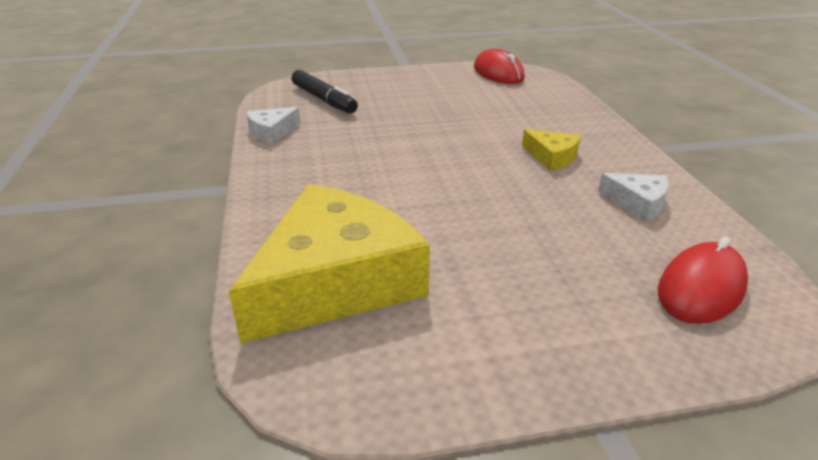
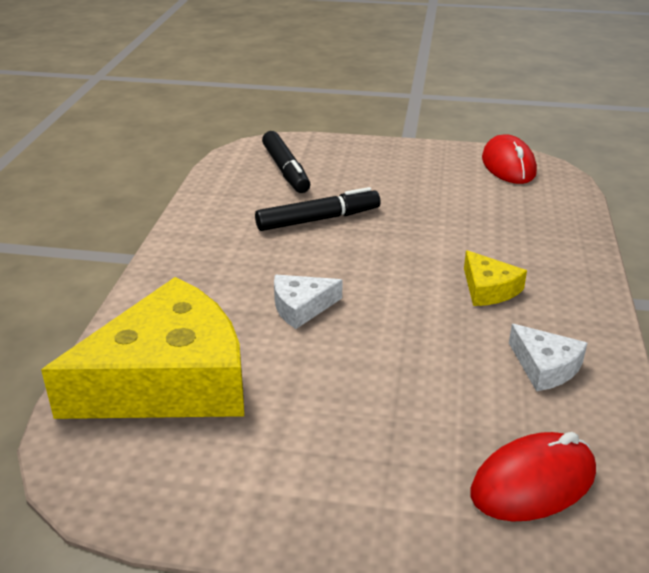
camera: 20 degrees right, 0 degrees up
white cheese [246,107,300,144] -> white cheese moved to [274,275,343,329]
none -> black marker [255,187,380,231]

